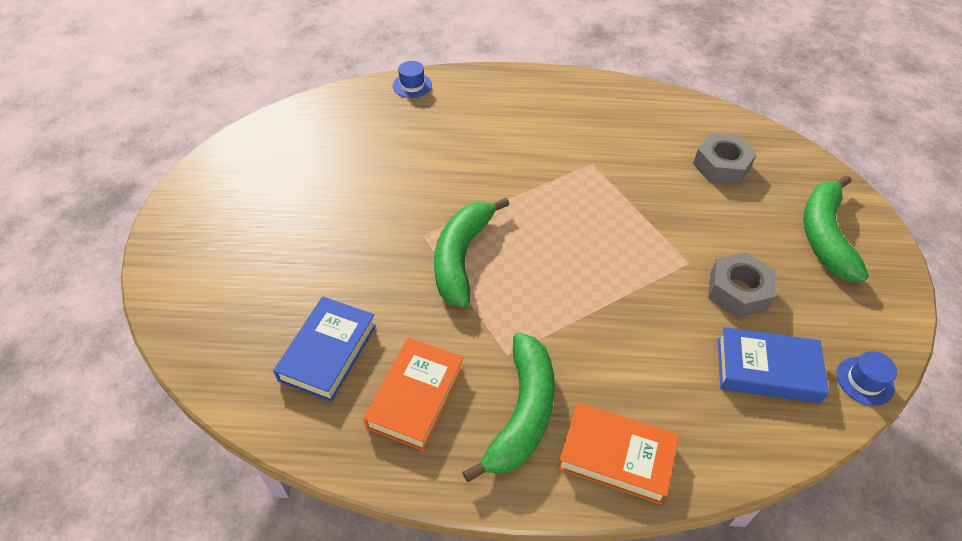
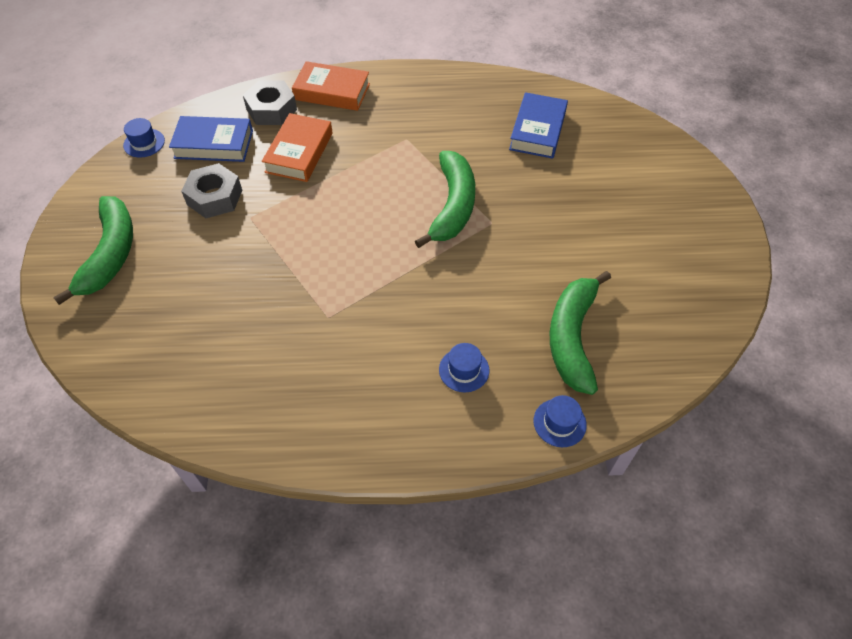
camera: 175 degrees right, 5 degrees up
orange book [363,337,464,451] -> orange book moved to [262,113,333,182]
green banana [462,333,555,482] -> green banana moved to [549,271,611,395]
grey nut [693,133,757,185] -> grey nut moved to [243,80,297,125]
none -> blue hat [439,343,489,392]

